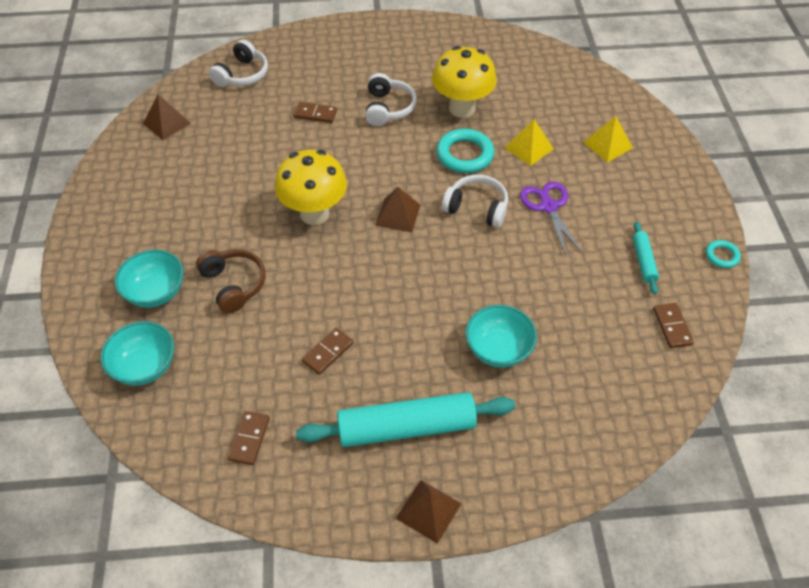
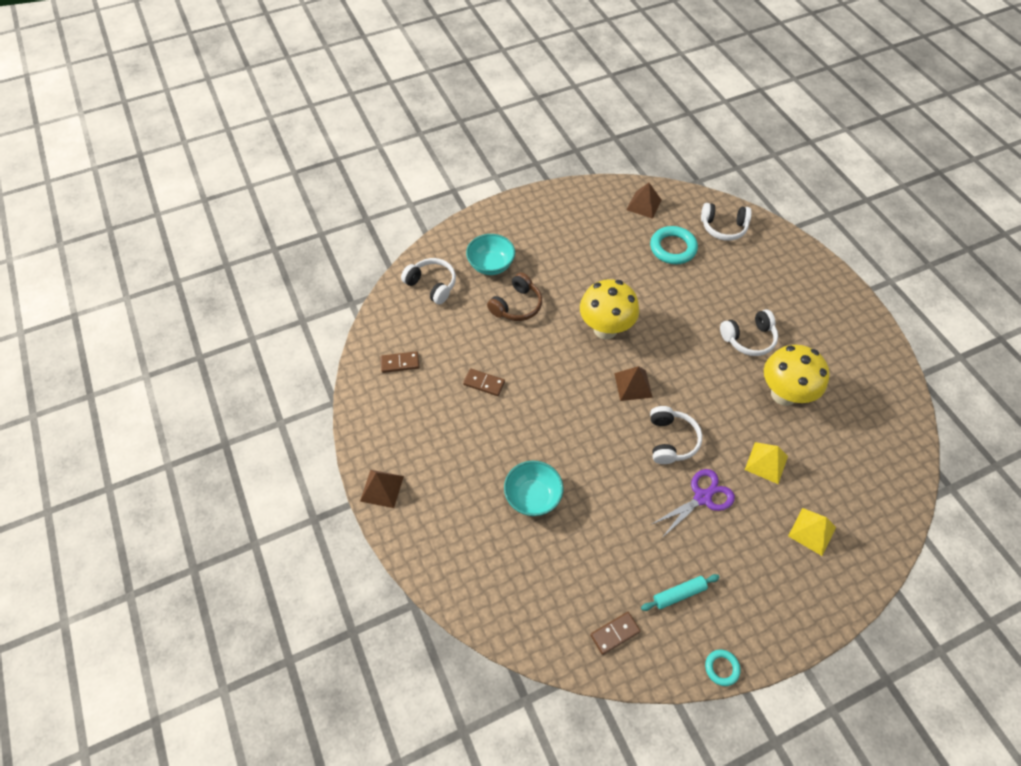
camera: 70 degrees right, 5 degrees up
turquoise bowl [101,321,174,386] -> white headphones [401,258,456,305]
brown domino [294,102,337,123] -> none
turquoise rolling pin [296,392,515,447] -> none
turquoise ring [436,129,494,173] -> turquoise ring moved to [650,226,698,264]

